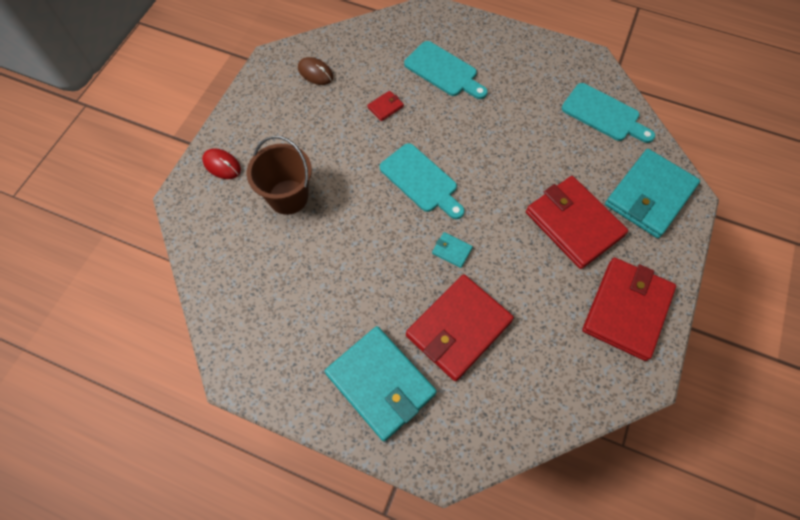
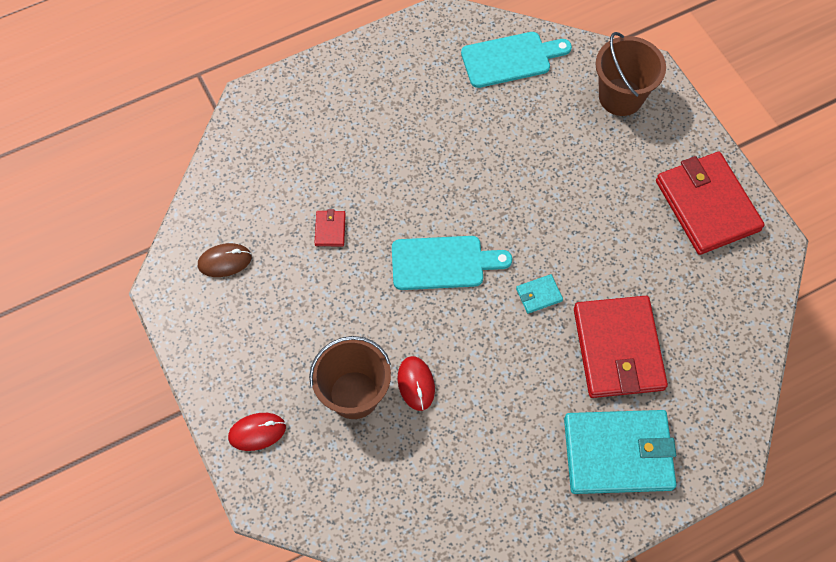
camera: 50 degrees left, 0 degrees up
turquoise cutting board [404,41,488,99] -> none
red wallet [526,176,628,269] -> none
turquoise wallet [605,149,700,238] -> brown bucket [596,32,666,116]
none -> red mouse [398,356,435,411]

